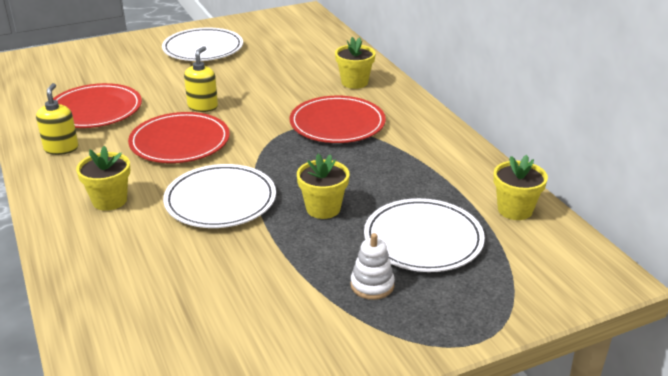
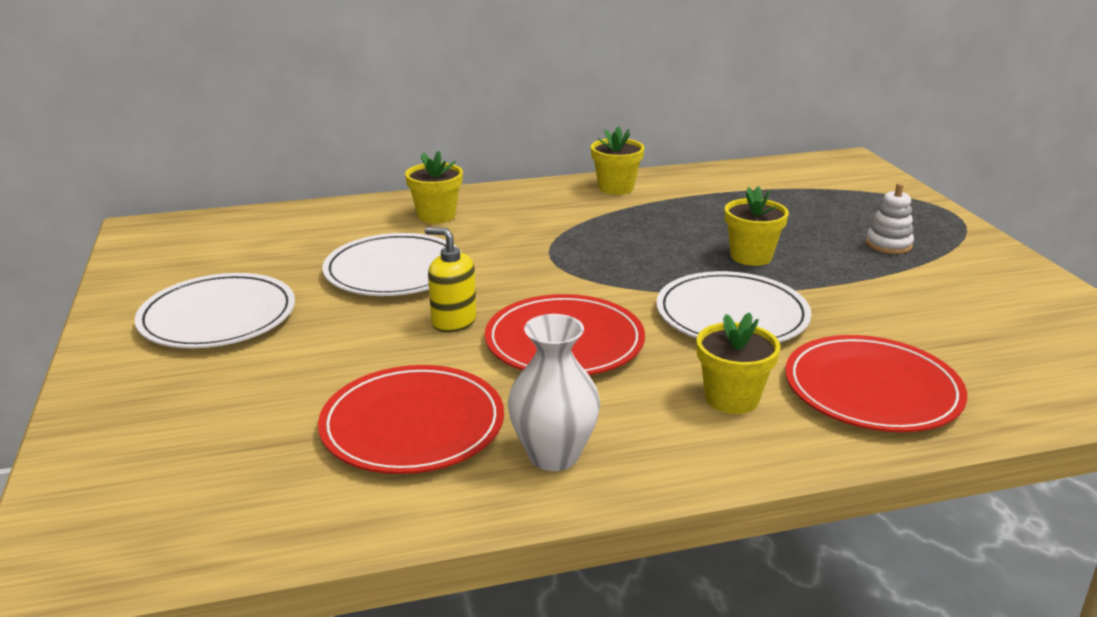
camera: 80 degrees left, 5 degrees down
yellow soap dispenser [36,83,79,155] -> white vase [508,314,600,471]
red plate [289,96,386,143] -> red plate moved to [785,335,967,432]
white plate [364,198,485,272] -> white plate moved to [323,233,462,296]
yellow flower pot [493,155,548,220] -> yellow flower pot moved to [591,126,644,195]

